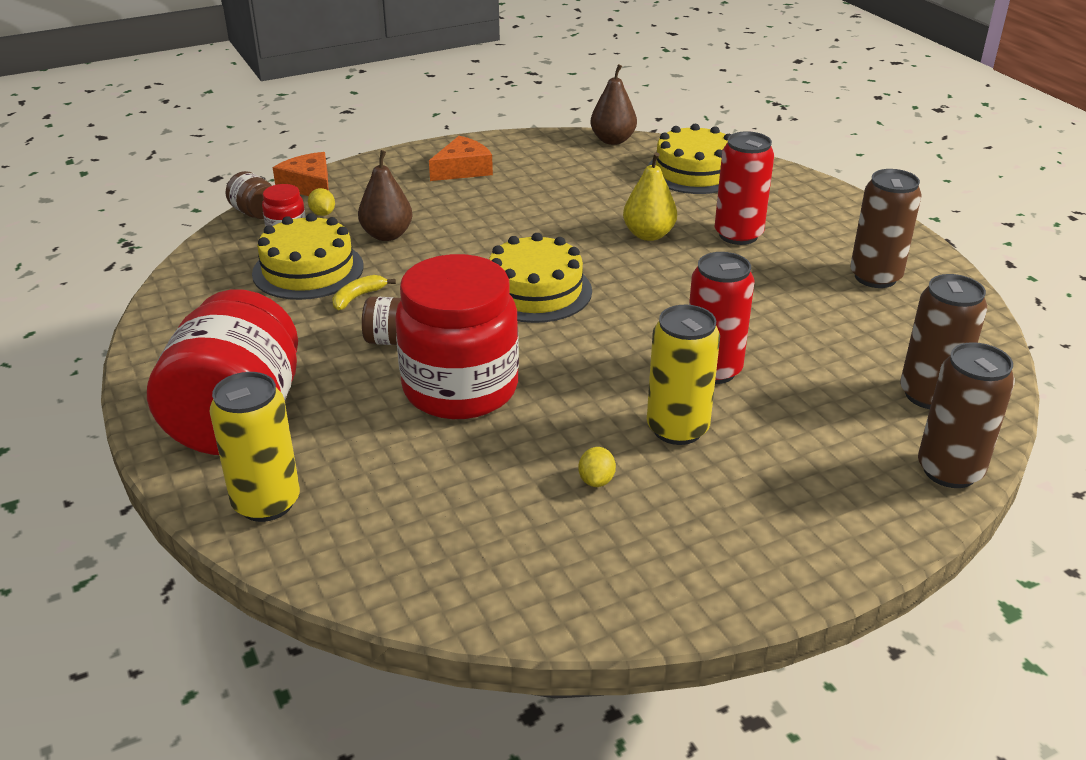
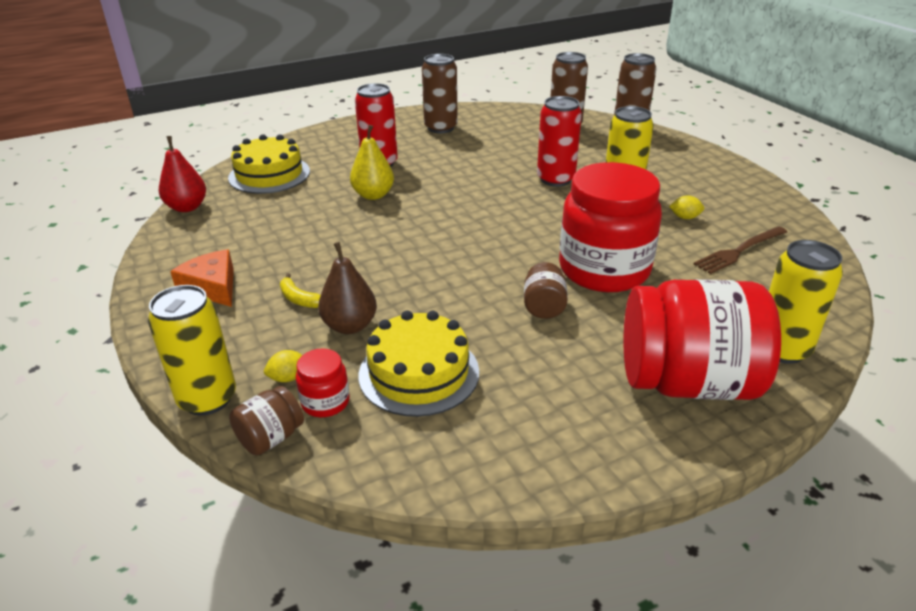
camera: 90 degrees left, 0 degrees up
orange cheese [273,152,329,196] -> yellow can [148,285,236,415]
yellow banana [332,275,396,310] -> yellow banana moved to [280,273,321,308]
yellow cake [489,233,592,323] -> none
brown pear [590,64,637,145] -> red pear [159,136,206,212]
none -> brown fork [694,226,787,274]

